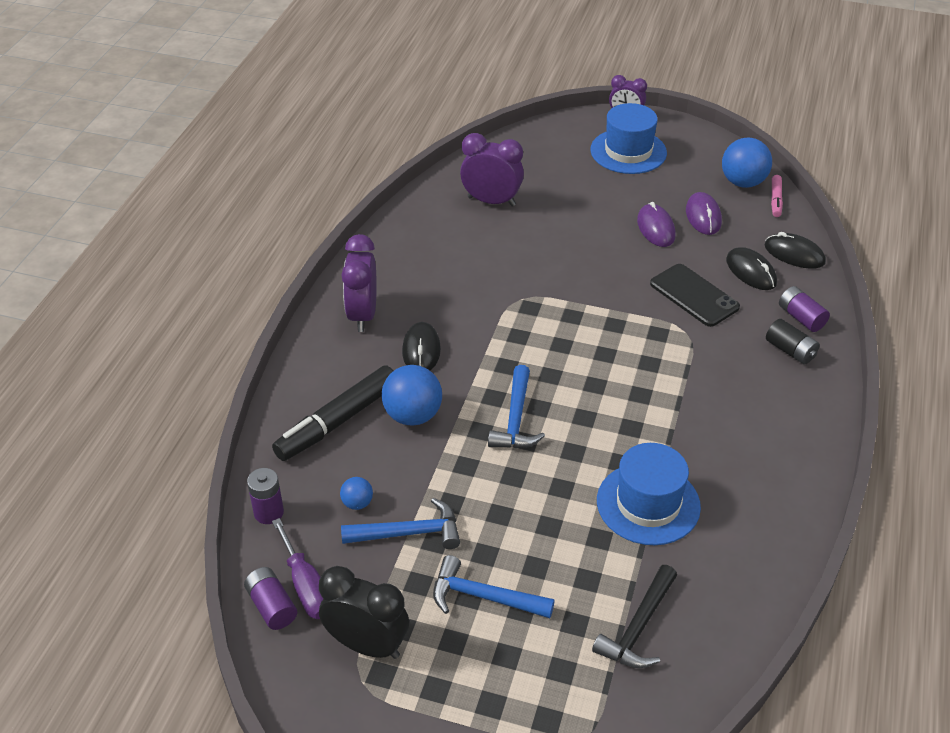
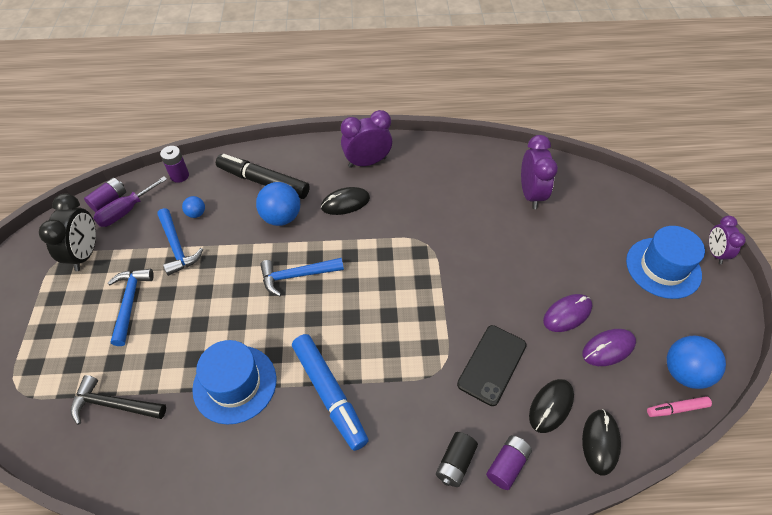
camera: 70 degrees right, 10 degrees up
none -> blue marker [292,334,369,451]

